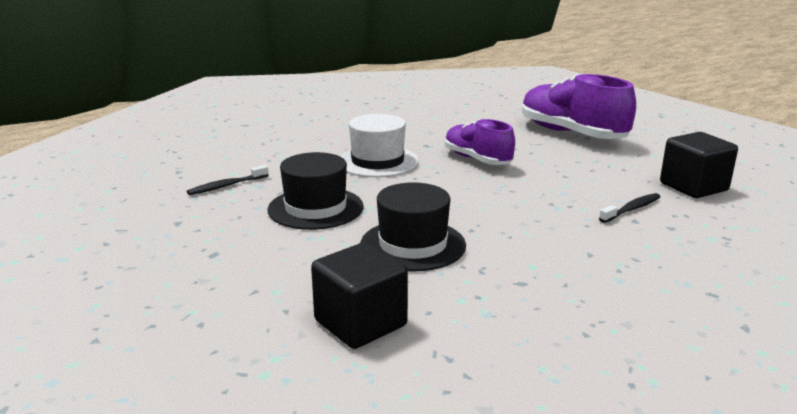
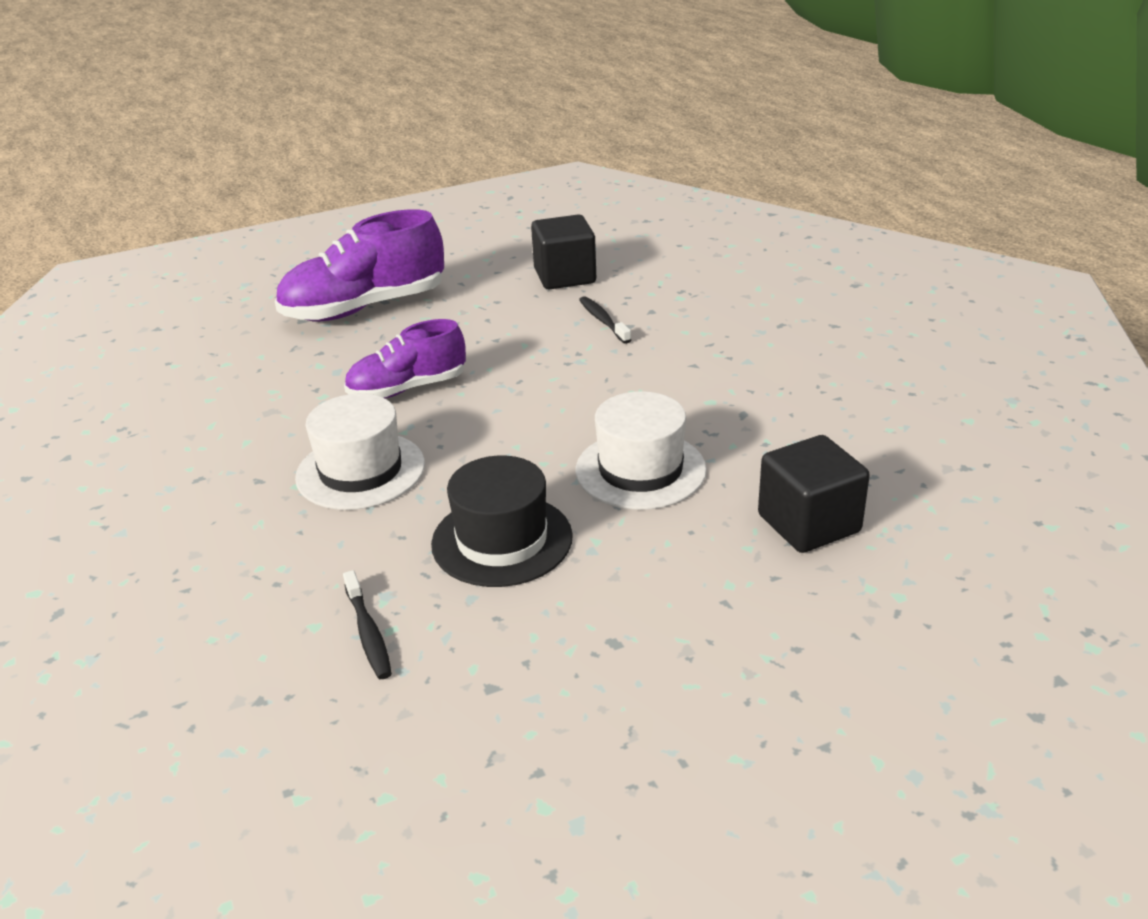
camera: 75 degrees left, 10 degrees up
black hat [360,182,466,271] -> white hat [576,391,707,510]

